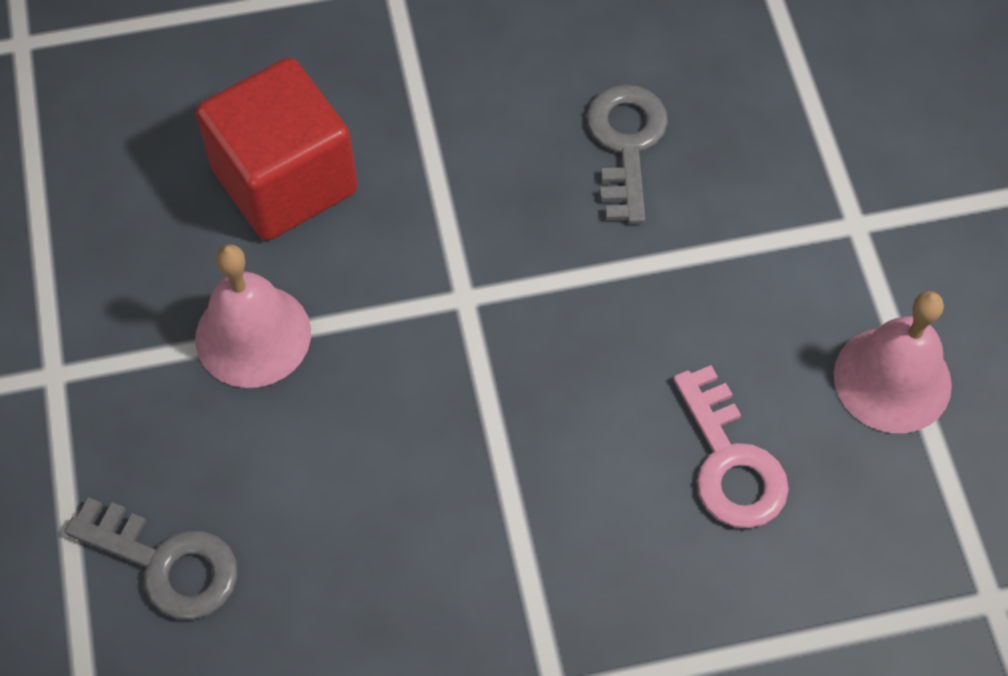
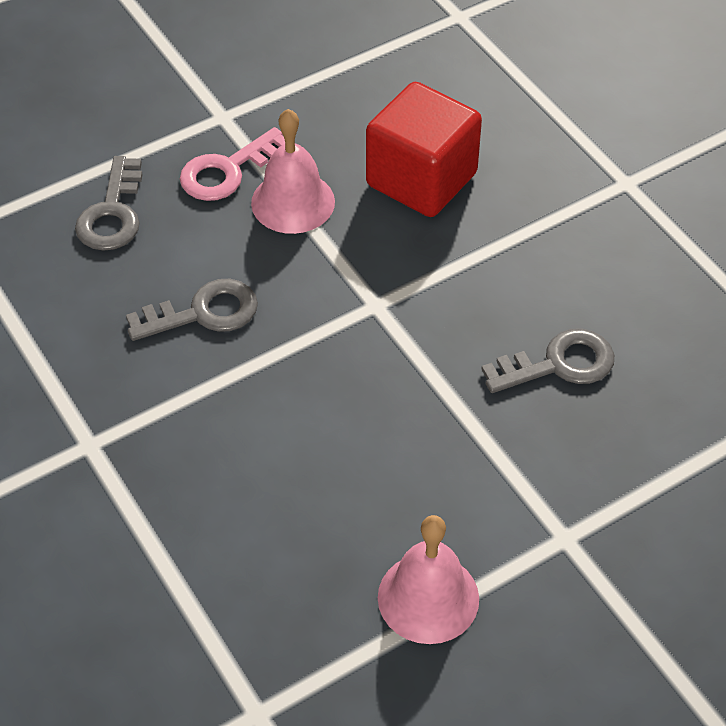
camera: 70 degrees right, 10 degrees down
pink key [673,365,789,528] -> pink key moved to [180,127,285,201]
none -> grey key [126,279,258,341]

